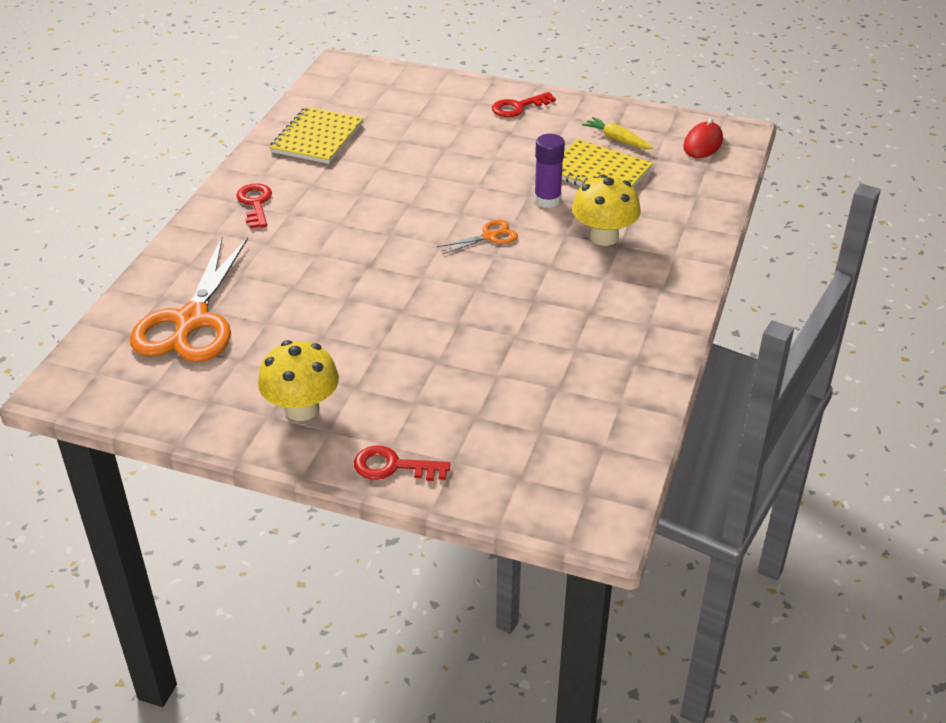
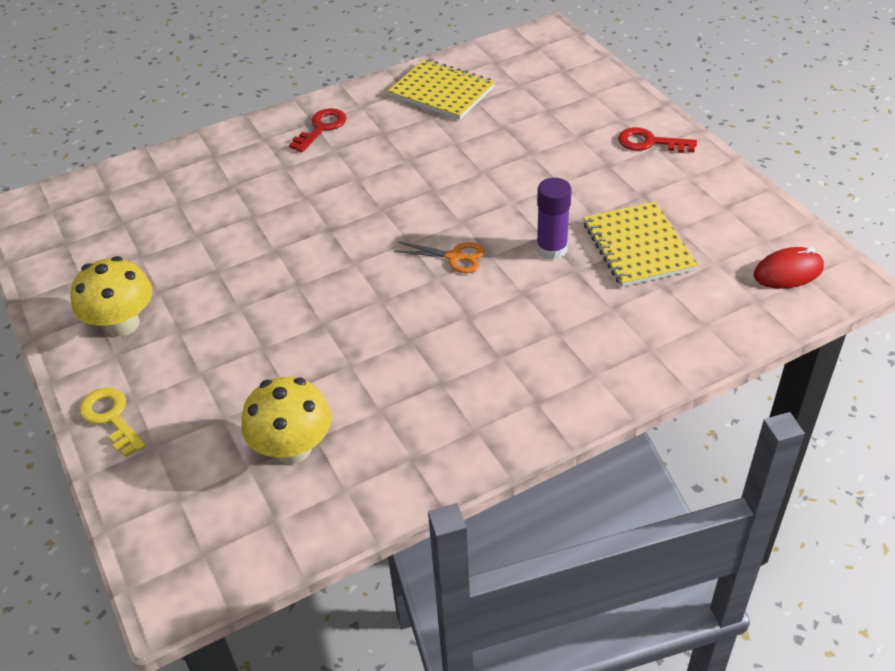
camera: 45 degrees right, 5 degrees up
orange scissors [130,237,248,362] -> none
yellow notebook [269,107,364,164] -> yellow notebook turned 60 degrees clockwise [388,59,495,120]
red key [354,445,450,481] -> yellow key [79,388,146,457]
yellow mushroom [572,174,641,246] -> yellow mushroom moved to [241,377,332,464]
yellow carrot [582,117,653,149] -> none

